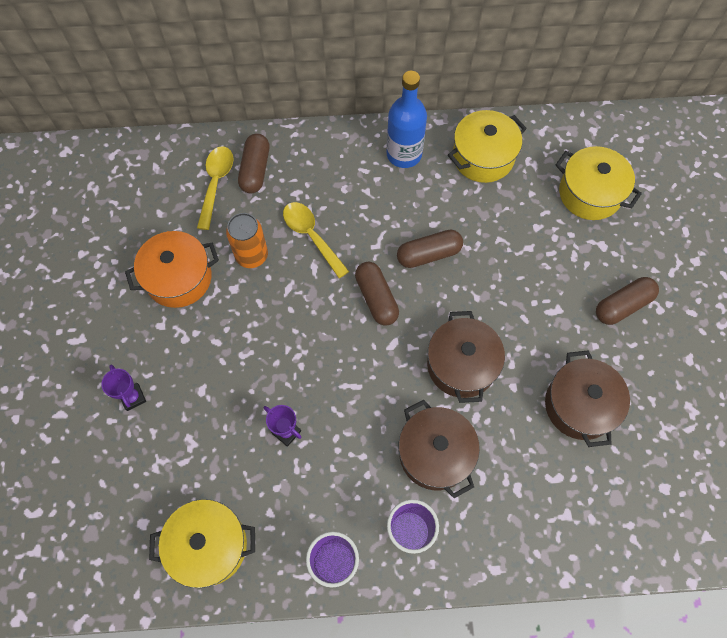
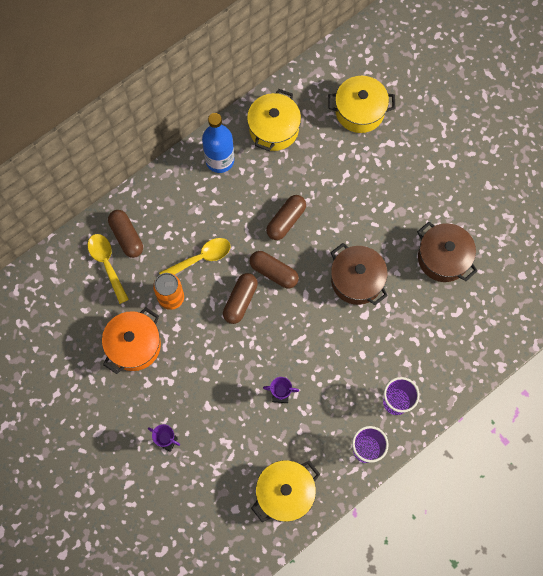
camera: 35 degrees left, 5 degrees up
yellow spoon [283,202,349,278] -> yellow spoon turned 135 degrees clockwise [159,238,231,275]
brown pot [399,400,480,498] -> none
brown capsule [596,277,659,325] -> brown capsule moved to [223,273,258,324]

